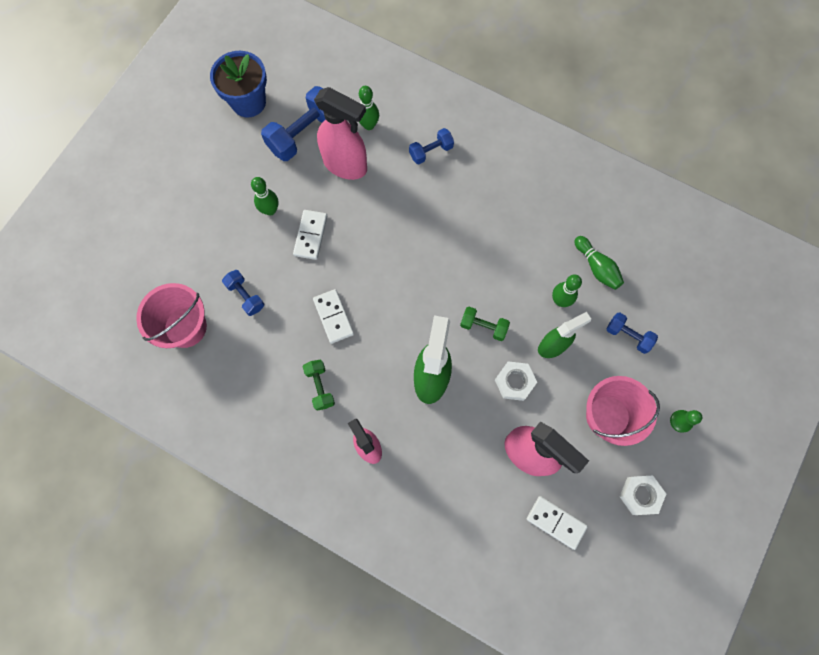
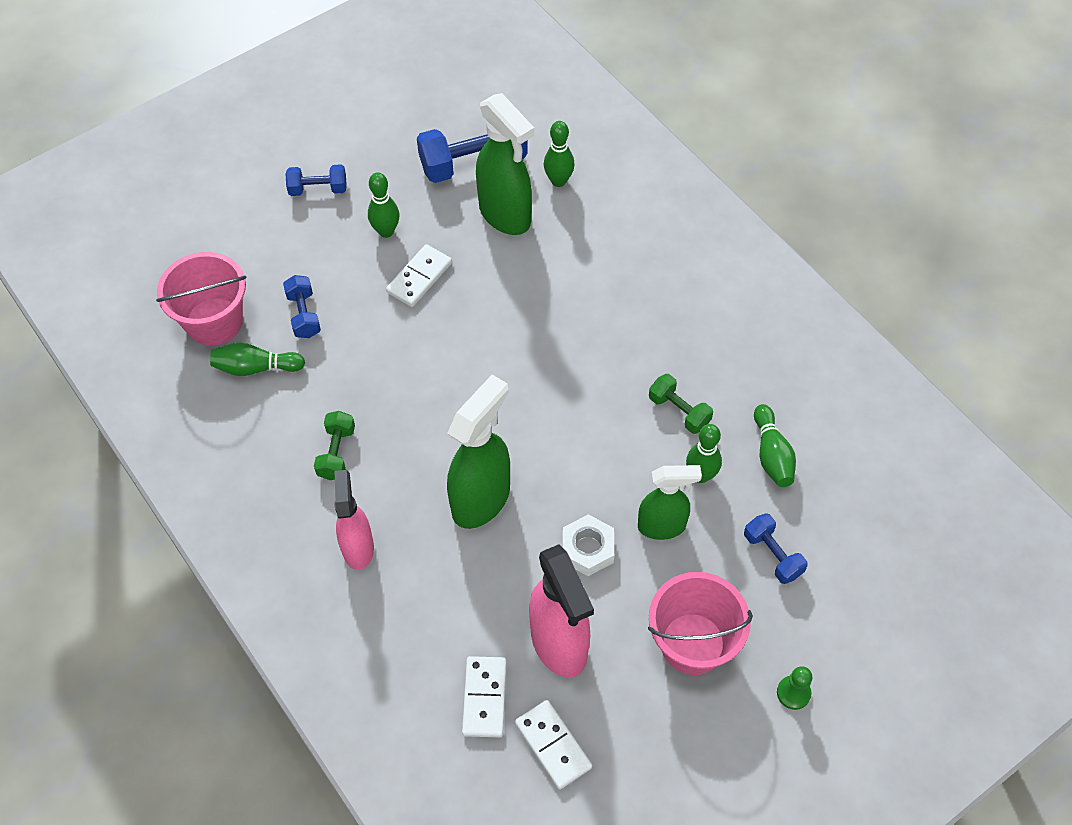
camera: 25 degrees right, 15 degrees down
blue flower pot [210,51,267,118] -> none
white domino [313,289,354,344] -> white domino moved to [462,656,507,738]
pink spray bottle [314,87,367,180] -> green spray bottle [476,93,534,235]
blue dumbbell [409,128,454,165] -> blue dumbbell moved to [285,164,347,196]
green dumbbell [460,307,510,341] -> green dumbbell moved to [649,374,713,434]
white nut [619,476,666,515] -> none
none -> green bowling pin [210,343,305,376]

